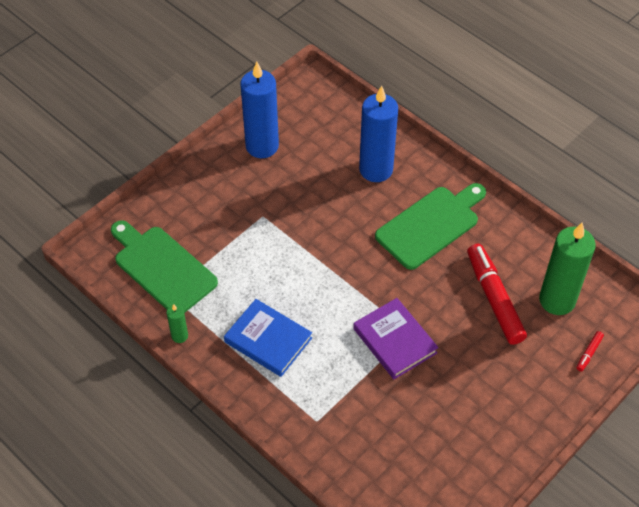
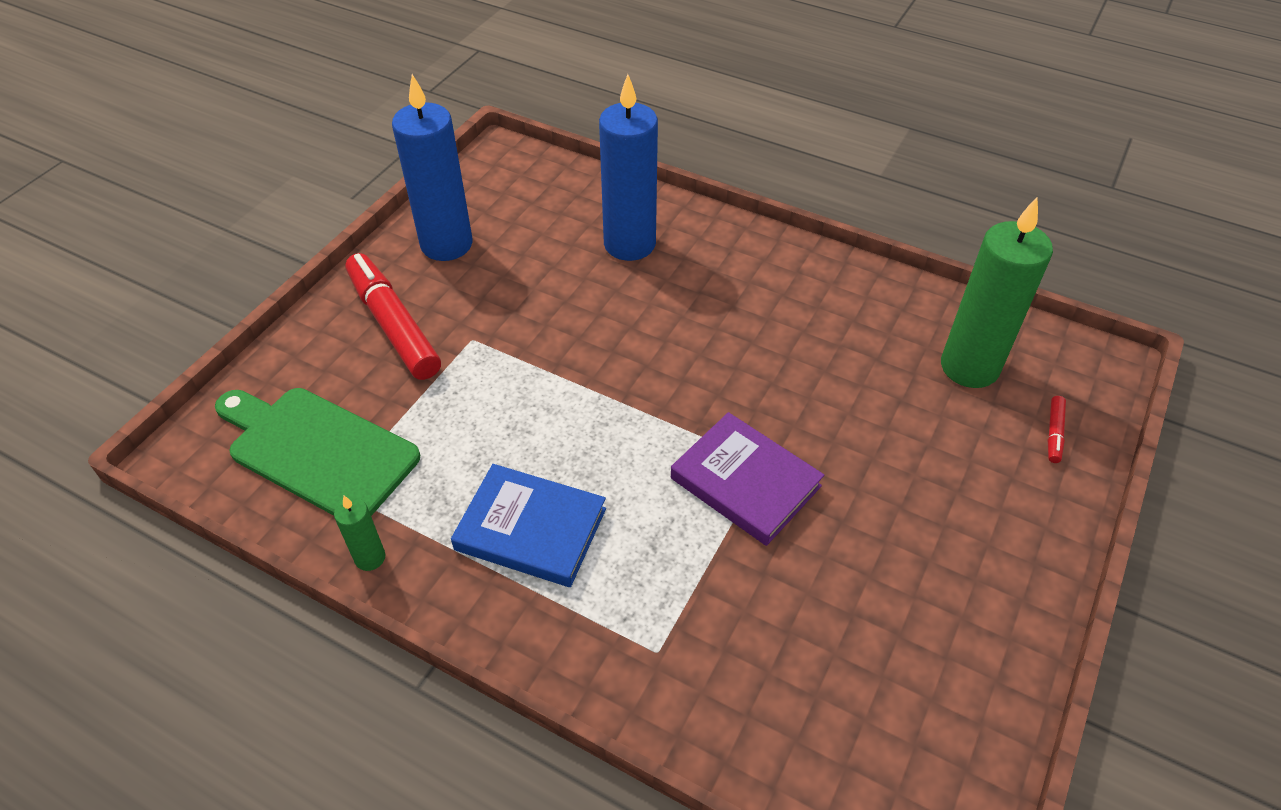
camera: 15 degrees left, 5 degrees down
green cutting board [375,183,486,270] -> none
red marker [467,244,527,345] -> red marker moved to [345,253,441,380]

